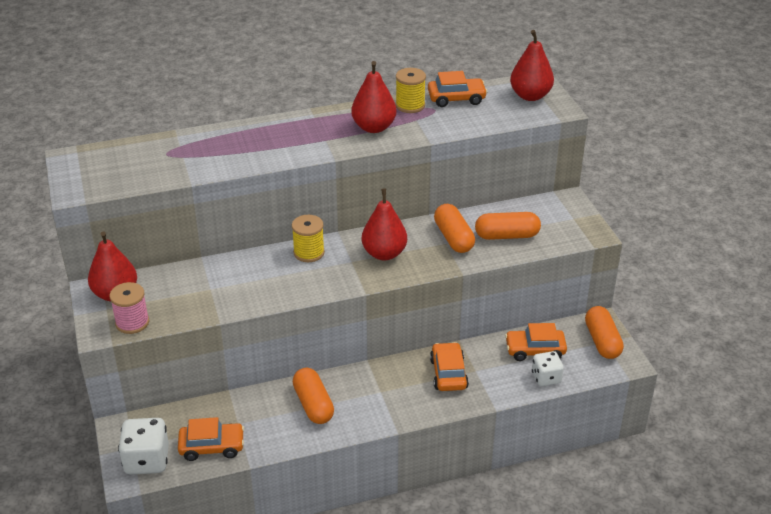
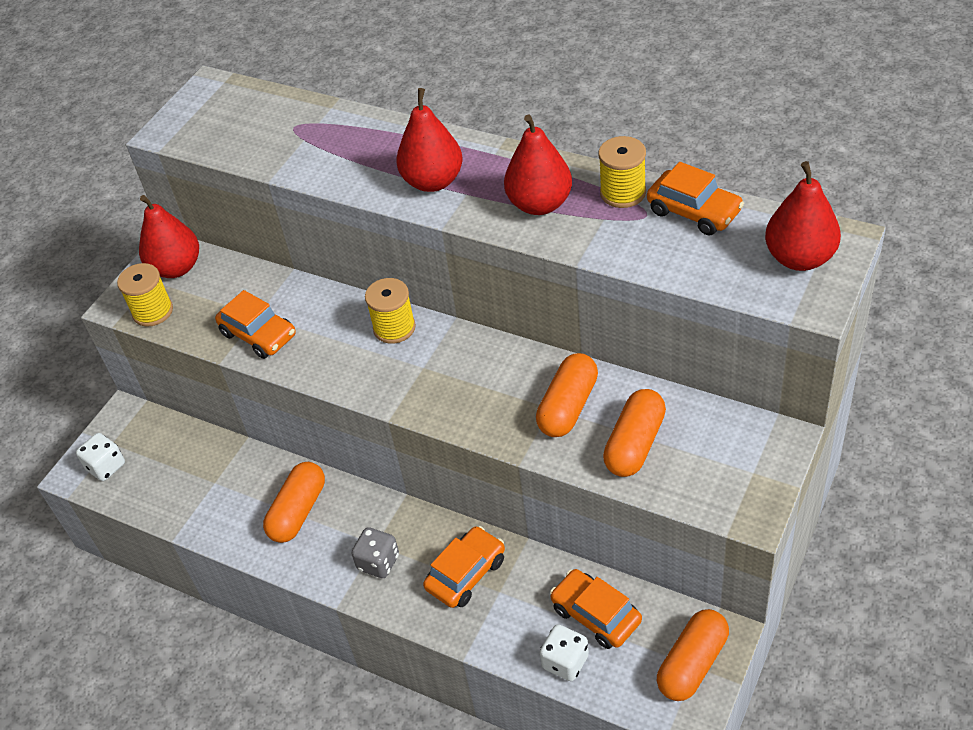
camera: 50 degrees right, 10 degrees up
pink spool [109,282,149,334] -> yellow spool [117,263,173,327]
white dice [118,418,169,474] -> white dice [76,433,125,481], size x0.65
orange car [178,417,244,461] -> orange car moved to [215,290,296,359]
red pear [362,188,407,260] -> red pear moved to [397,88,463,192]
orange capsule [475,212,541,240] -> orange capsule turned 75 degrees clockwise [603,389,666,477]
none -> grey dice [351,527,399,578]

